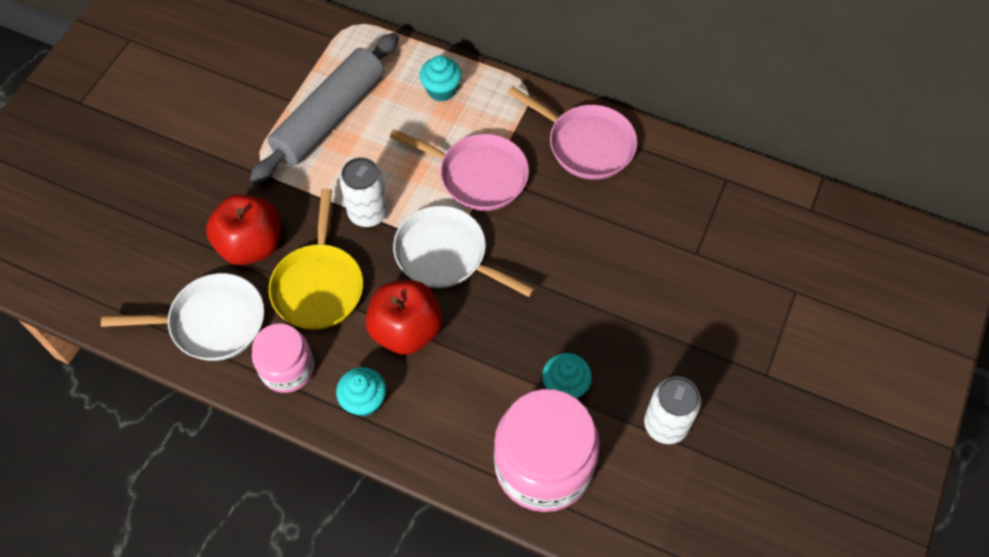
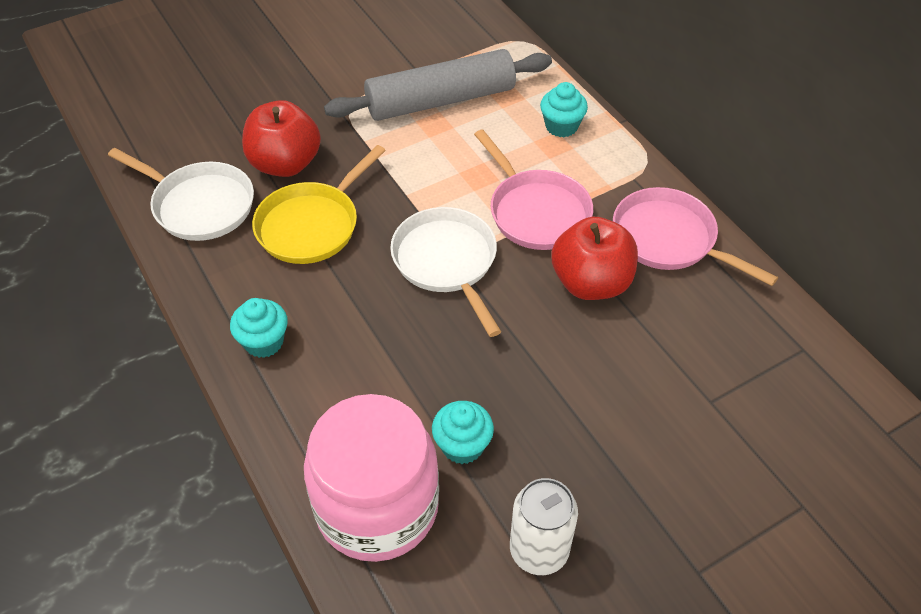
camera: 35 degrees right, 10 degrees down
pink jar [252,323,315,393] -> none
white can [340,157,388,227] -> none
red apple [365,280,442,355] -> red apple moved to [551,217,638,300]
pink pan [508,87,637,180] -> pink pan turned 150 degrees clockwise [613,187,778,286]

